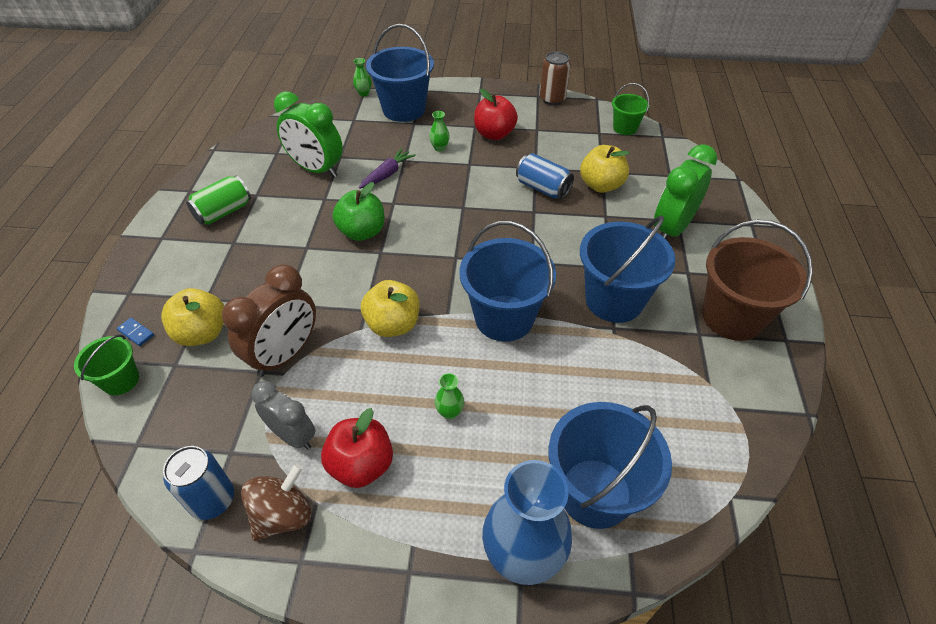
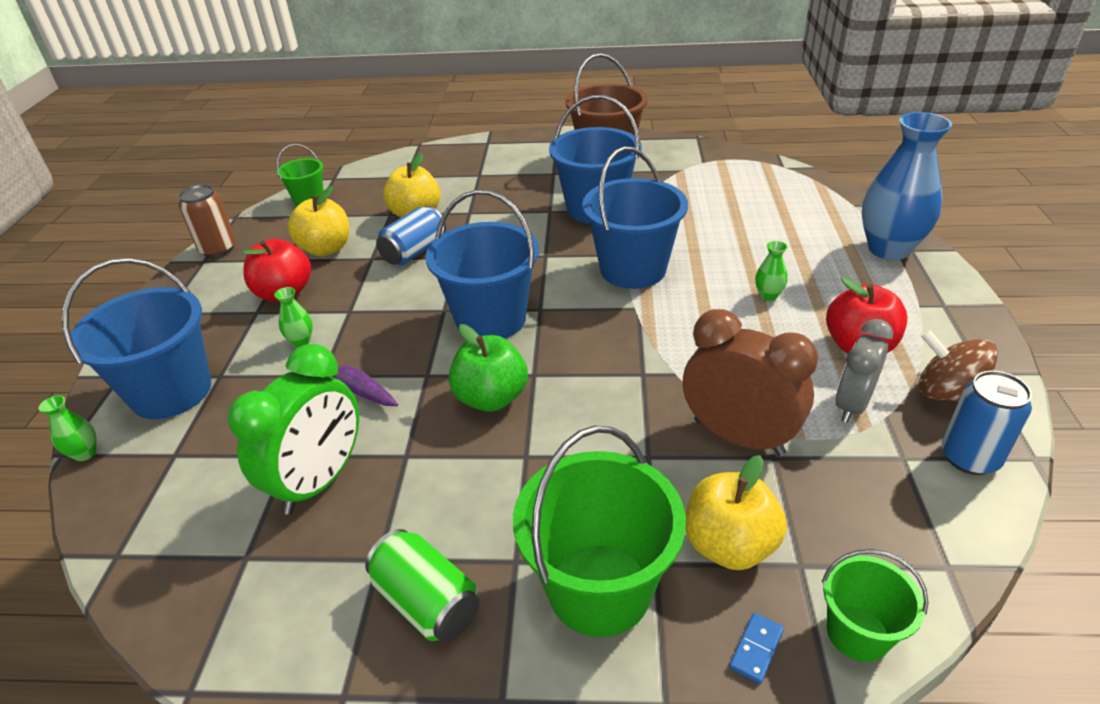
camera: 90 degrees left, 10 degrees down
yellow apple [361,280,420,337] -> yellow apple moved to [288,186,349,257]
blue bucket [548,402,672,529] -> blue bucket moved to [426,190,539,339]
green clock [654,144,717,239] -> none
none -> green bucket [513,425,686,637]

